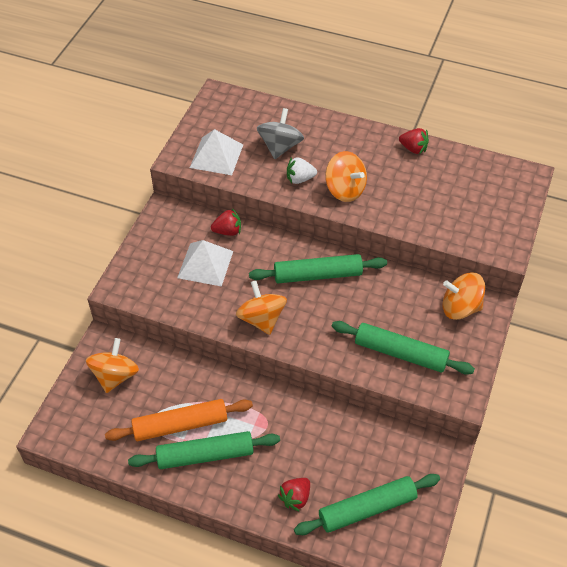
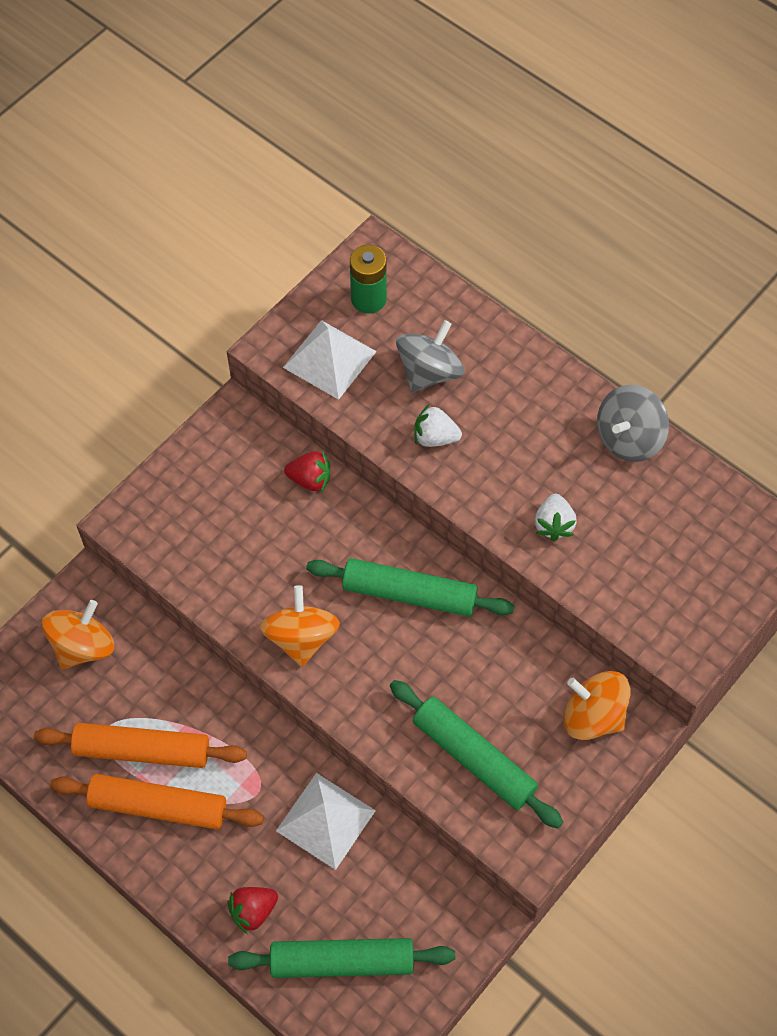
camera: 20 degrees right, 10 degrees up
green rolling pin [128,431,280,469] -> orange rolling pin [50,774,264,830]
white pyramid [177,240,233,287] -> white pyramid moved to [276,773,376,870]
orange spinning top [325,151,367,202] -> none
red strawberry [399,128,429,154] -> grey spinning top [597,385,669,462]
none -> green battery [350,245,387,314]
none -> white strawberry [535,494,577,541]

